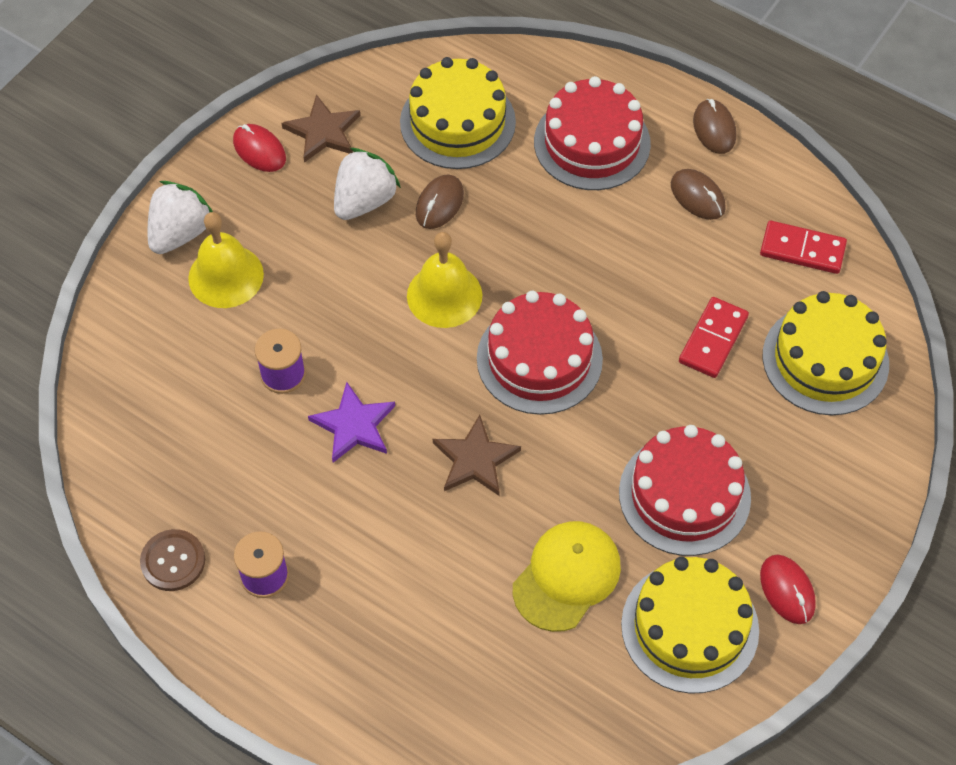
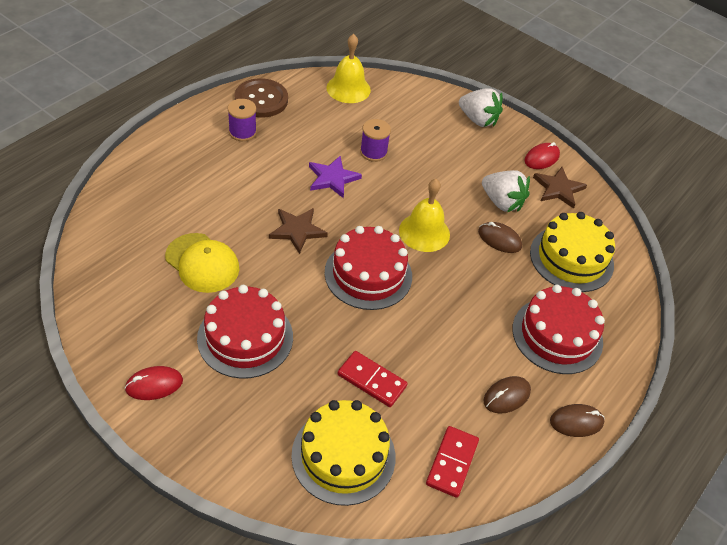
camera: 90 degrees right, 10 degrees down
brown button [140,529,205,591] -> brown button [235,78,288,117], size x1.50
yellow bell [188,212,264,308] -> yellow bell moved to [327,34,371,103]
yellow cake [621,557,759,694] -> none

